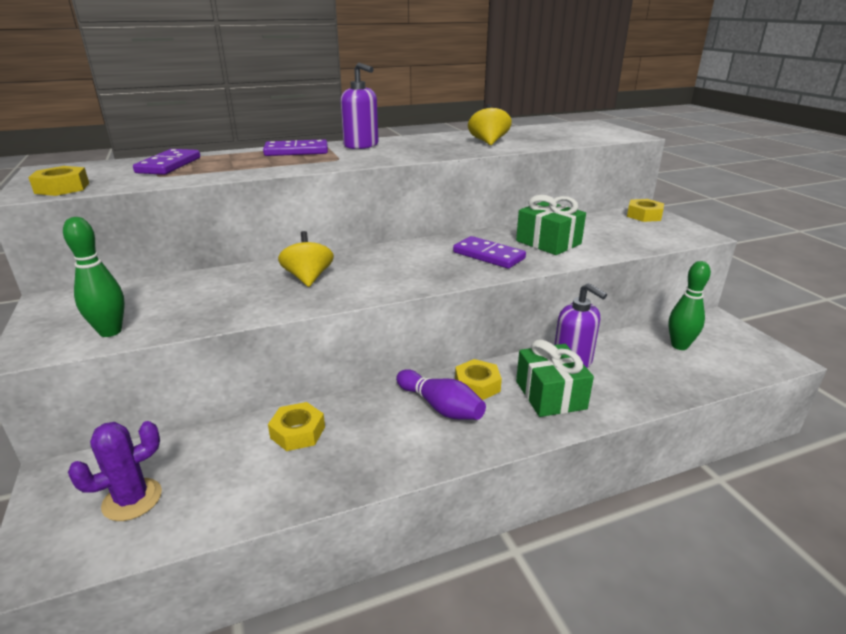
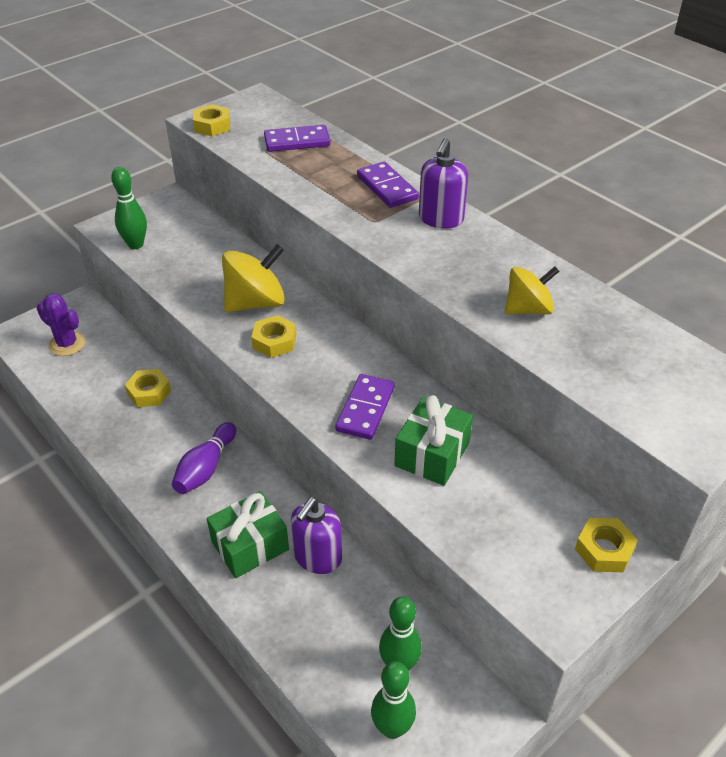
camera: 70 degrees right, 15 degrees up
yellow spinning top [278,231,334,287] -> yellow spinning top [222,244,285,312], size x1.50
yellow nut [455,359,502,400] -> yellow nut moved to [251,315,296,358]
none -> green bowling pin [371,661,416,739]

